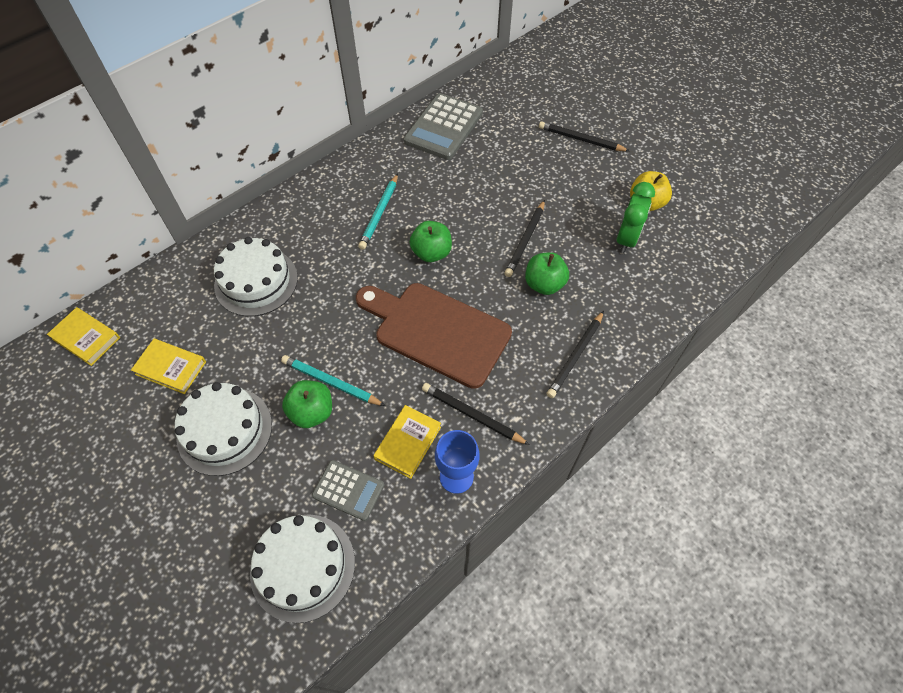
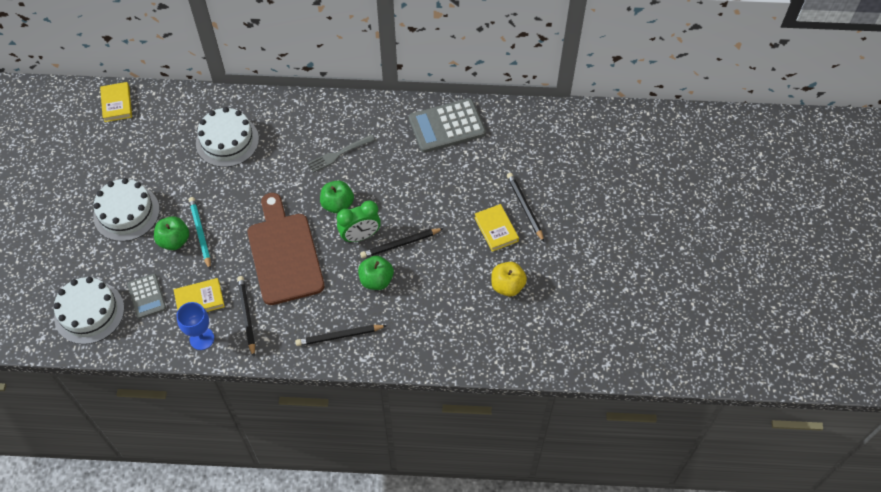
camera: 45 degrees right, 0 degrees up
yellow book [131,338,206,394] -> yellow book moved to [474,204,519,252]
turquoise pencil [358,173,398,250] -> grey fork [307,135,375,173]
green clock [617,182,655,253] -> green clock moved to [337,200,381,242]

